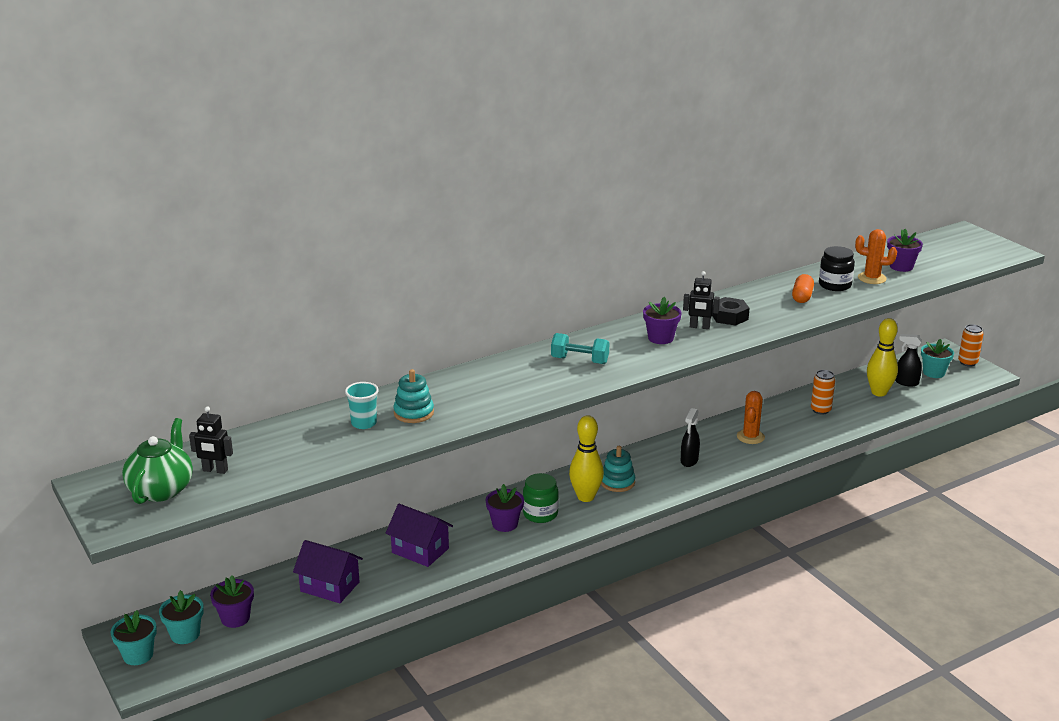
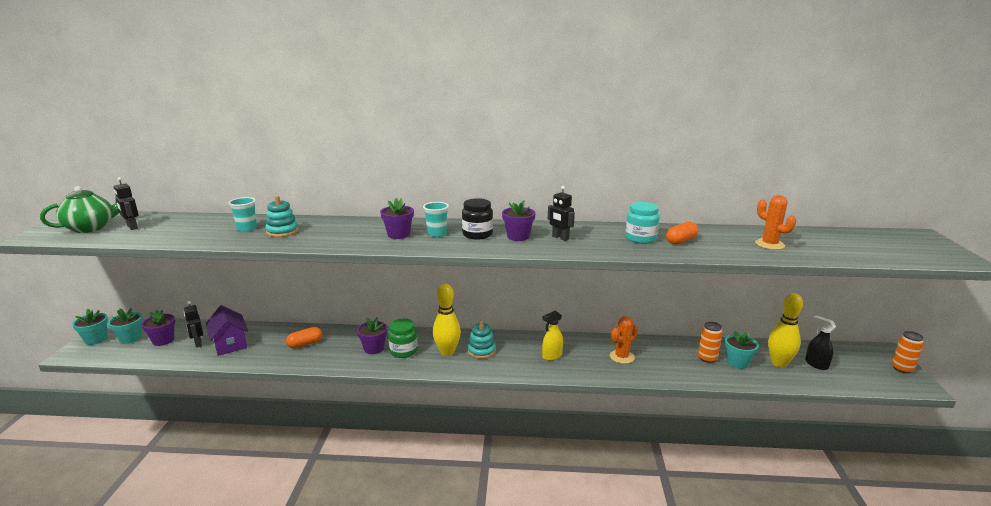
camera: 35 degrees right, 5 degrees down
purple house [386,504,453,567] -> orange capsule [286,327,322,348]
turquoise dumbbell [551,333,610,364] -> turquoise cup [423,202,449,237]
black spray bottle [681,408,700,467] -> yellow spray bottle [542,311,563,361]
black nut [712,297,749,326] -> none
black jar [819,246,855,291] -> black jar moved to [462,198,493,240]
purple flower pot [887,229,923,272] -> purple flower pot moved to [380,198,414,239]
turquoise flower pot [921,339,954,378] -> turquoise flower pot moved to [725,331,759,369]
none -> black robot [184,301,203,348]
none -> turquoise jar [625,202,660,244]

